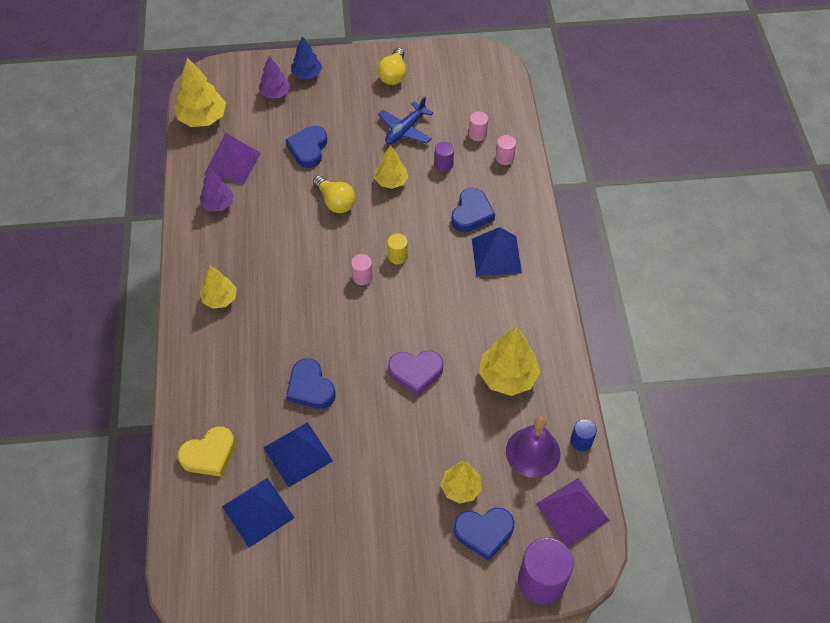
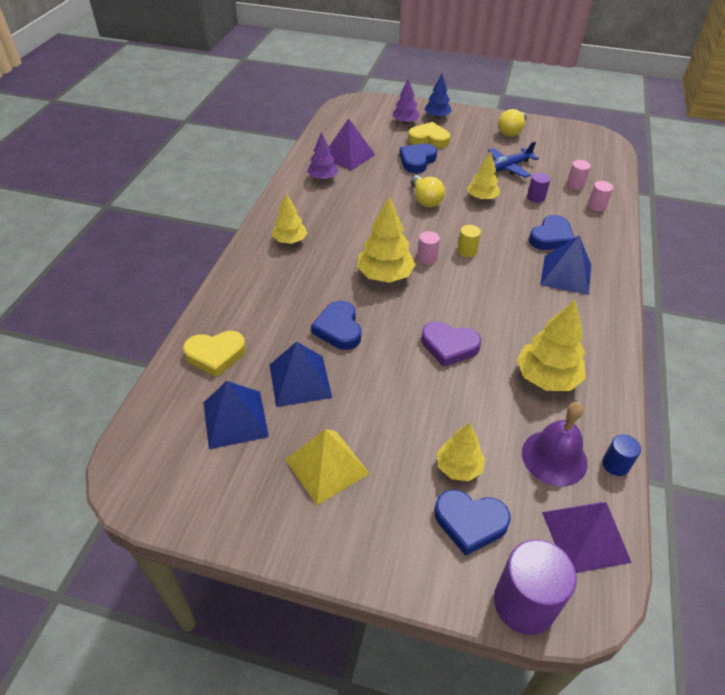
camera: 20 degrees right, 10 degrees down
yellow tree [175,58,226,127] -> yellow tree moved to [357,197,416,283]
none -> yellow pyramid [285,429,370,505]
none -> yellow heart [408,122,450,148]

